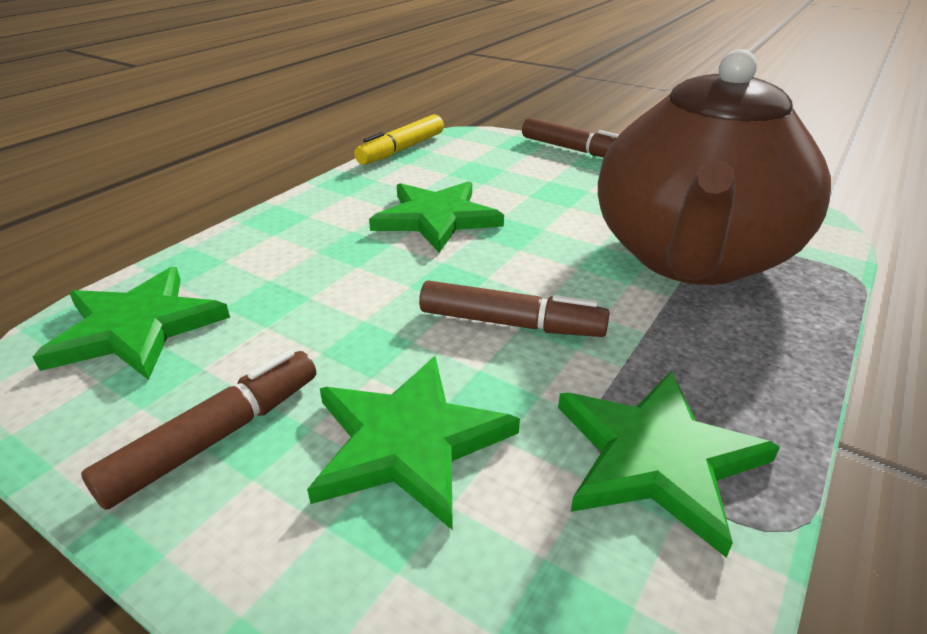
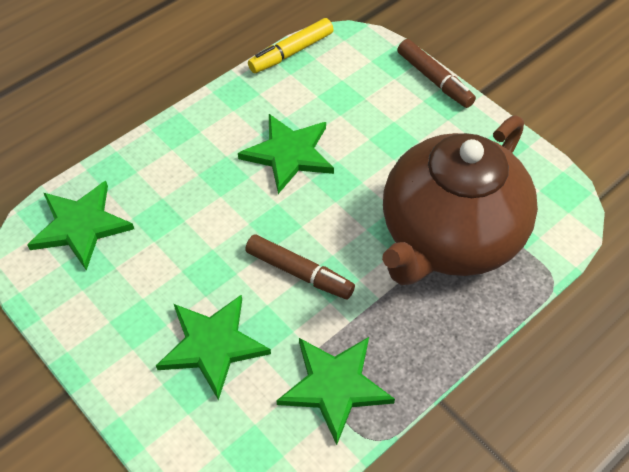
camera: 15 degrees right, 20 degrees up
brown marker [81,350,316,510] -> none

